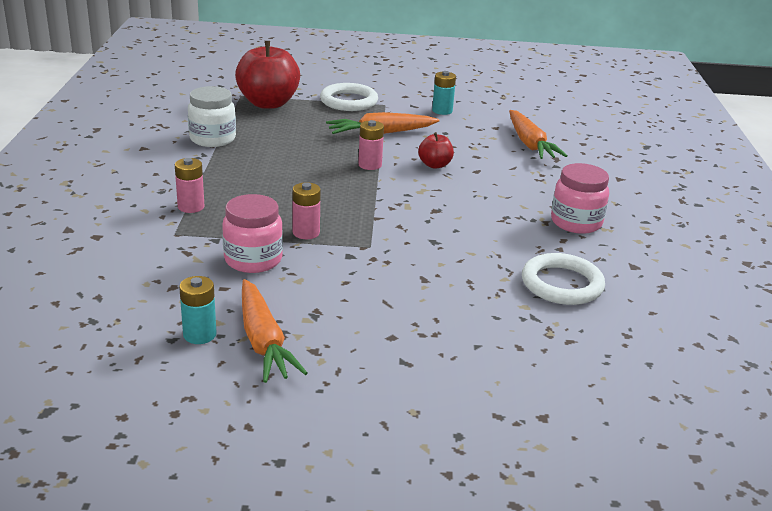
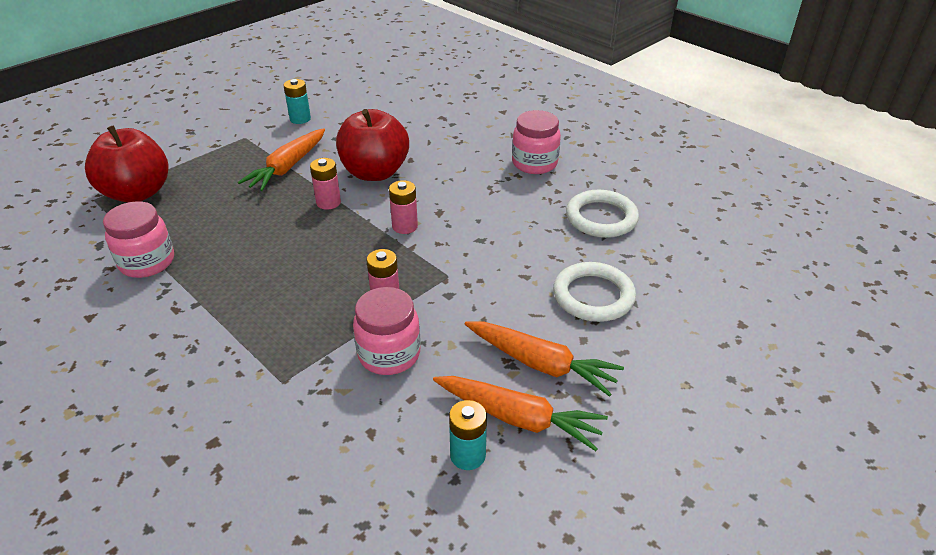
camera: 45 degrees left, 10 degrees up
pink battery [175,158,204,213] -> pink battery moved to [389,180,418,234]
white jar [188,86,236,147] -> pink jar [103,201,174,278]
white ring [320,83,378,111] -> white ring moved to [553,262,636,322]
red apple [418,132,454,169] -> red apple [336,109,409,181], size x2.03
orange carrot [509,110,567,159] -> orange carrot moved to [465,321,624,397]

